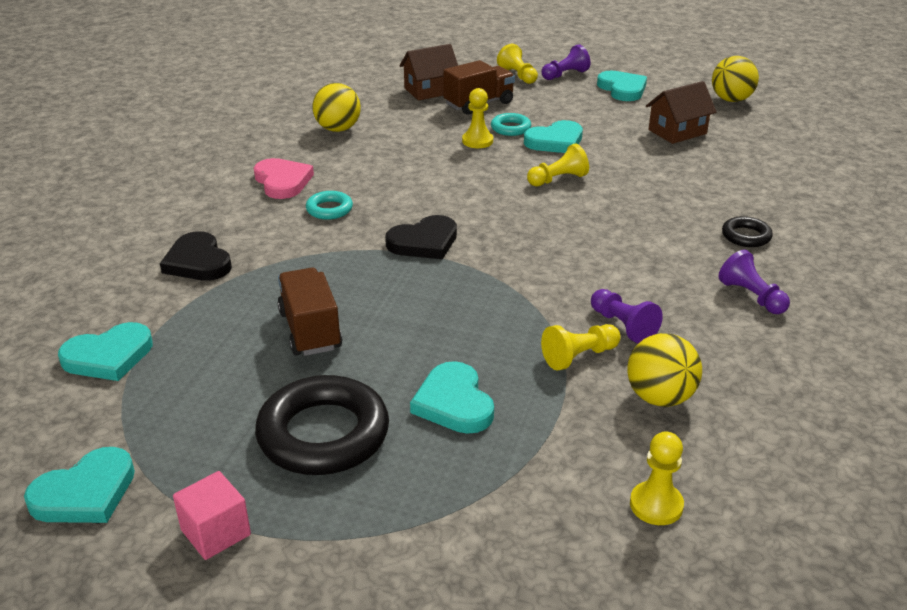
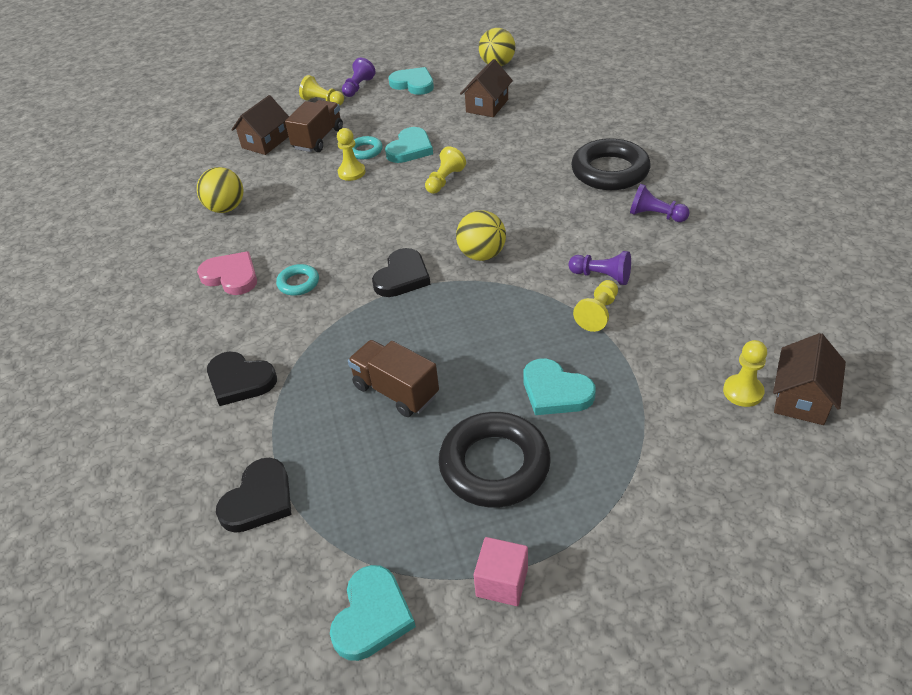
camera: 30 degrees left, 10 degrees up
turquoise heart [58,322,153,381] -> black heart [216,458,292,533]
yellow ball [627,333,702,407] -> yellow ball moved to [456,210,506,261]
black ring [722,216,773,247] -> black ring [571,138,651,190], size x2.04
none -> brown house [773,333,846,425]

